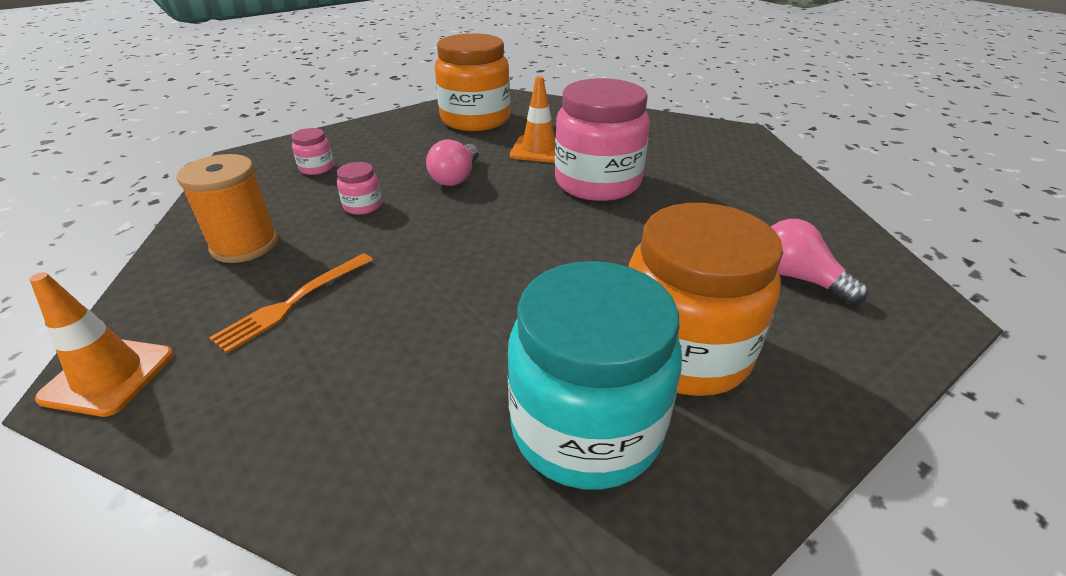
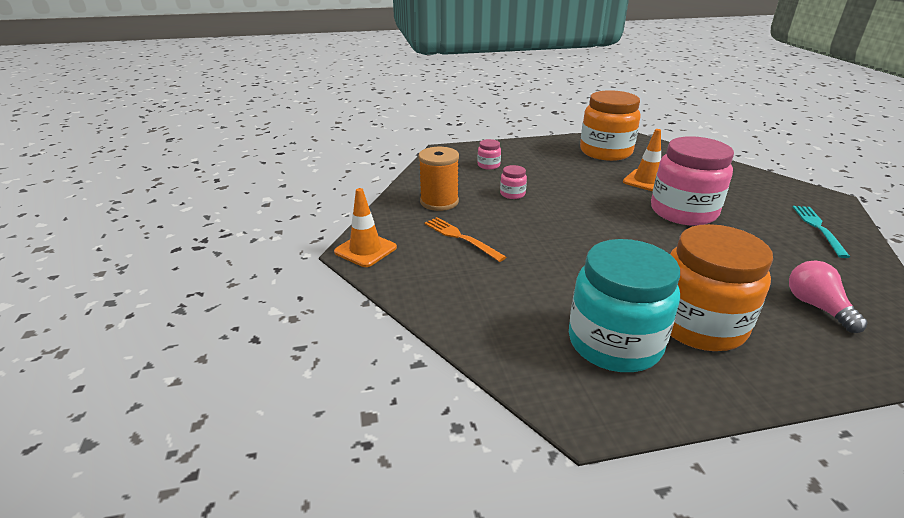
camera: 25 degrees right, 5 degrees down
orange fork [209,253,373,353] -> orange fork turned 75 degrees clockwise [425,217,506,262]
pink light bulb [426,140,479,186] -> none
none -> turquoise fork [793,206,850,258]

